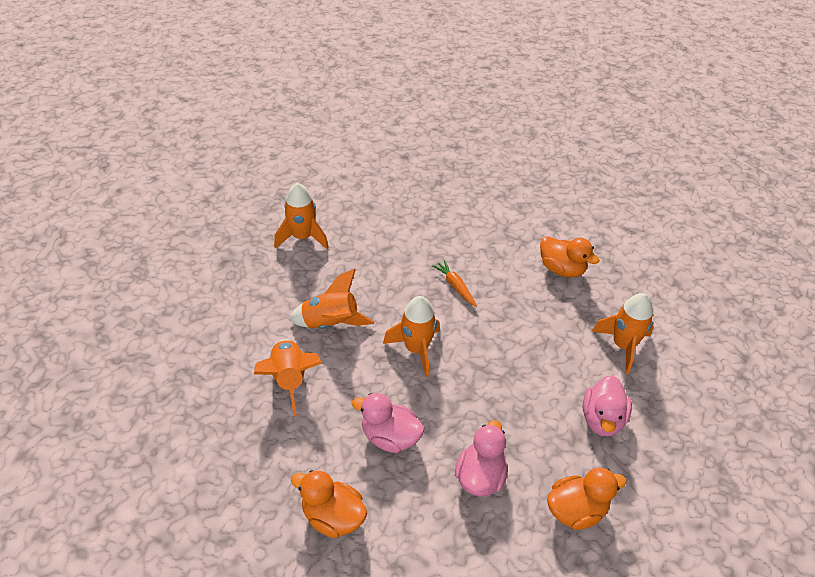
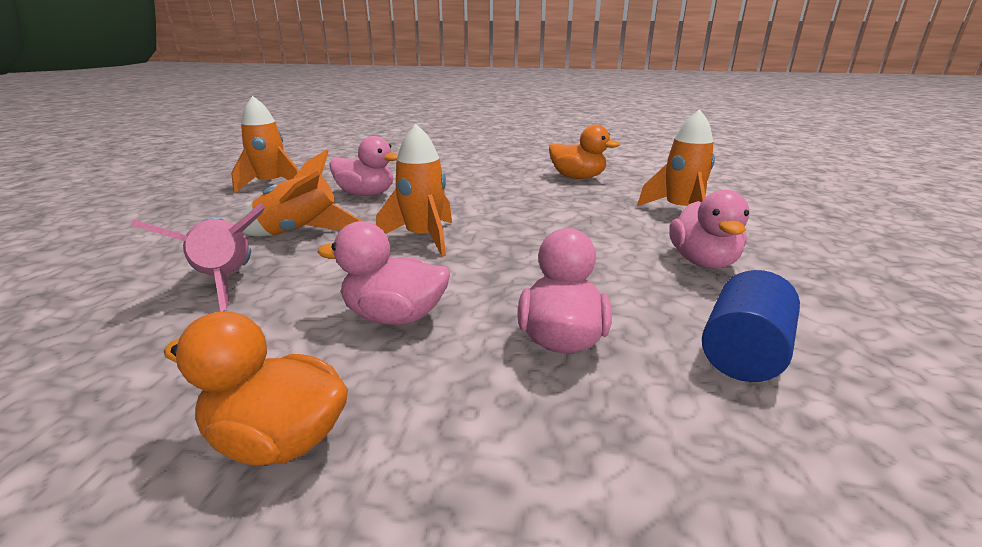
camera: 10 degrees left, 20 degrees down
orange rocket [254,339,322,416] -> pink rocket [131,203,265,311]
orange carrot [432,260,477,307] -> none
orange duck [547,468,627,530] -> blue cylinder [702,270,800,382]
none -> pink duck [329,136,398,196]

